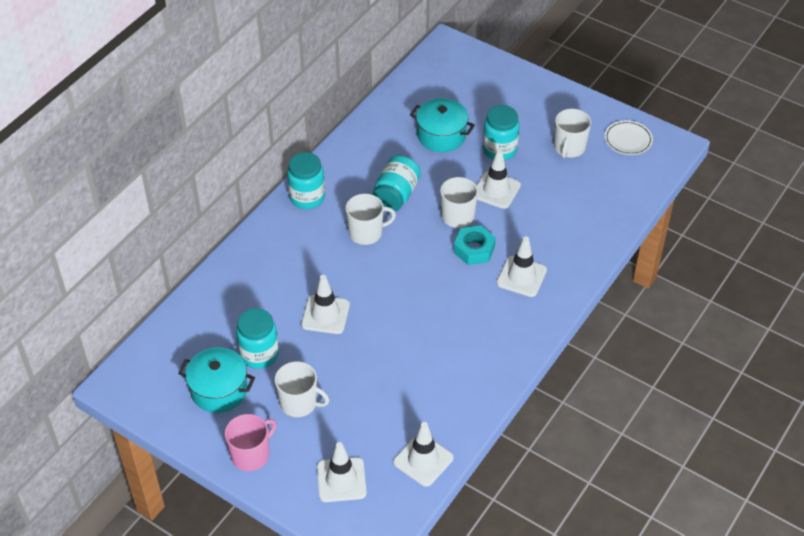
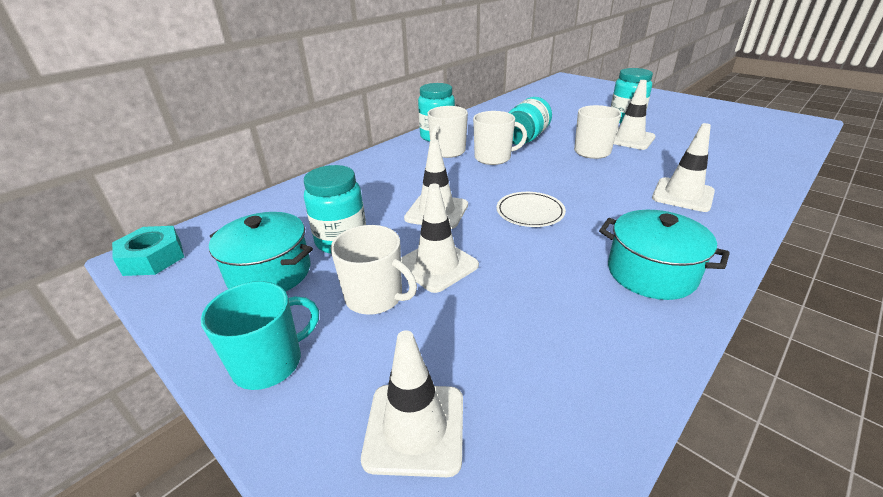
camera: 10 degrees right, 15 degrees down
pink mug [225,414,277,471] -> turquoise mug [201,281,319,390]
white traffic cone [393,422,454,487] -> white traffic cone moved to [401,184,479,293]
turquoise pot [410,98,475,152] -> turquoise pot moved to [599,210,730,300]
turquoise nut [454,225,496,265] -> turquoise nut moved to [112,226,184,276]
white mug [554,109,591,158] -> white mug moved to [428,106,468,158]
white plate [605,121,653,155] -> white plate moved to [496,192,566,227]

